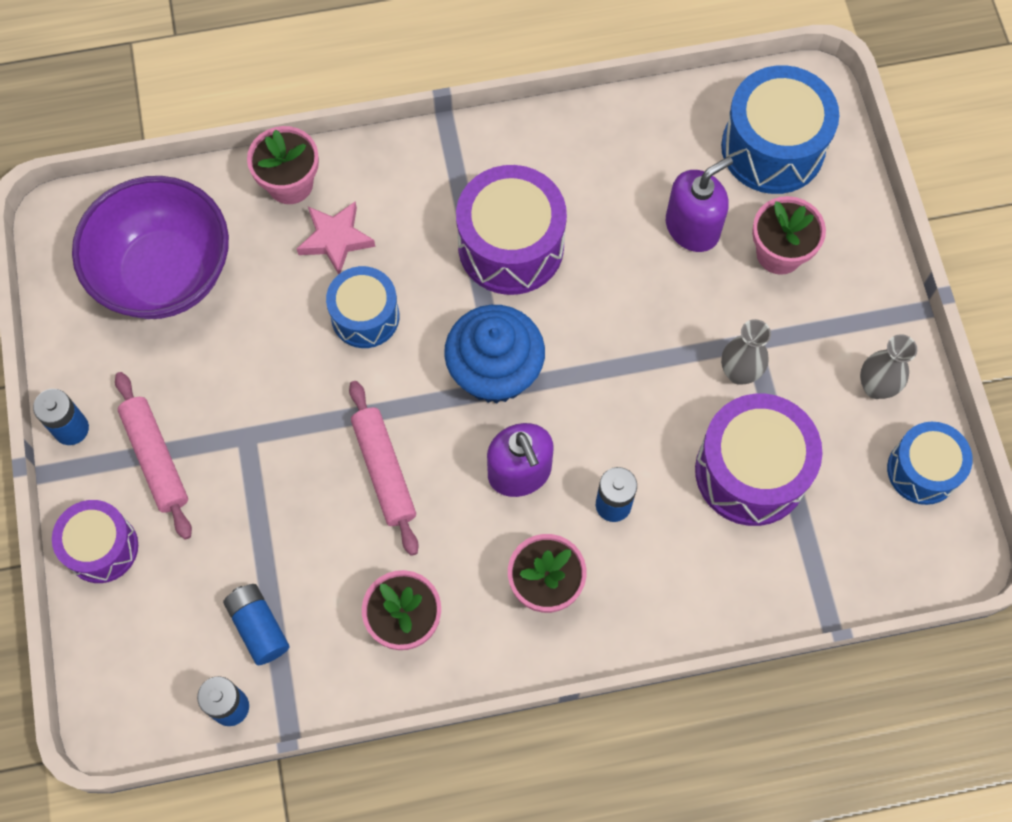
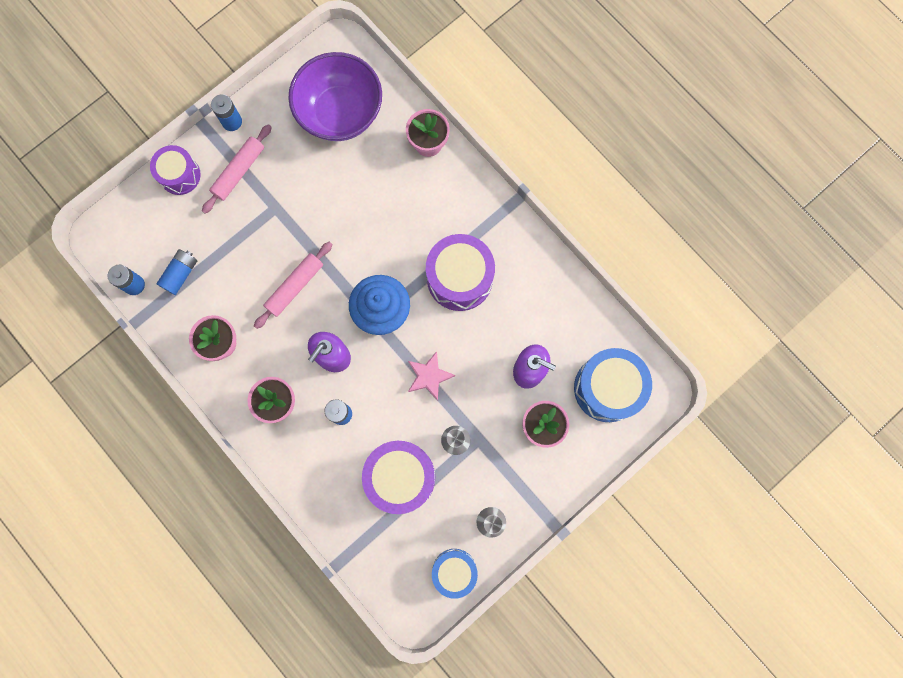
camera: 60 degrees right, 10 degrees up
pink star [297,202,375,275] -> pink star moved to [408,351,455,401]
blue drum [326,266,400,348] -> none

